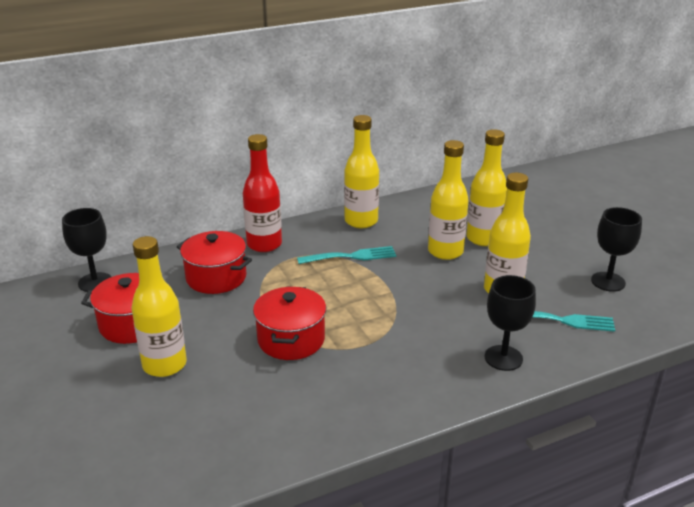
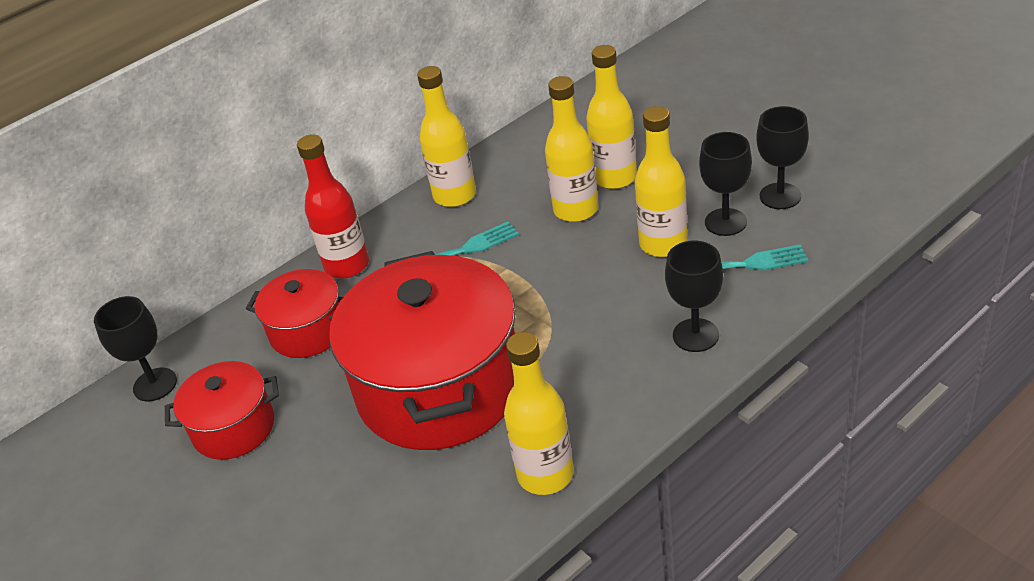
camera: 10 degrees left, 10 degrees up
yellow bottle [132,236,187,377] -> yellow bottle moved to [504,332,574,495]
red pot [253,286,326,360] -> red pot [329,251,516,450], size x1.99
none -> black goblet [699,132,752,236]

